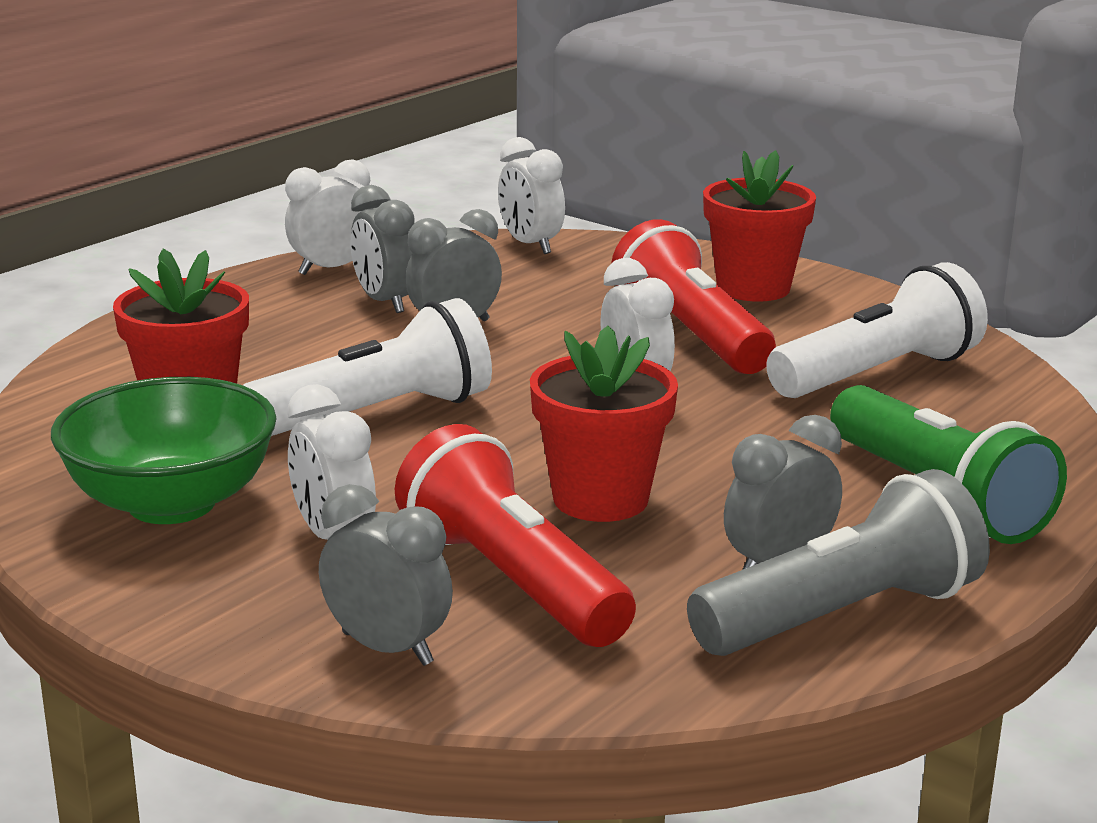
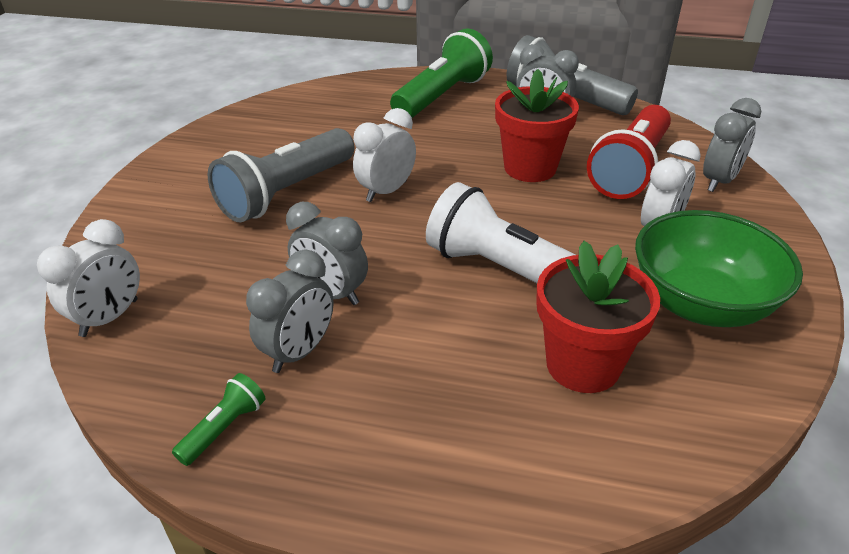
camera: 115 degrees left, 15 degrees up
white clock [285,159,370,275] -> green flashlight [172,373,266,466]
grey clock [319,484,453,666] -> grey clock turned 150 degrees counterclockwise [703,98,761,192]
red flashlight [611,219,776,374] -> grey flashlight [208,128,355,223]
red flower pot [703,150,816,302] -> none
white flashlight [766,262,988,398] -> none

